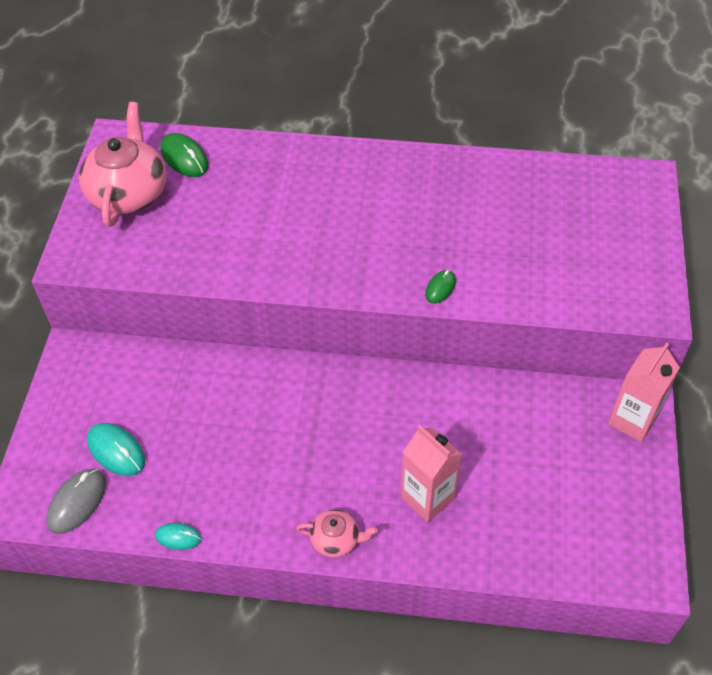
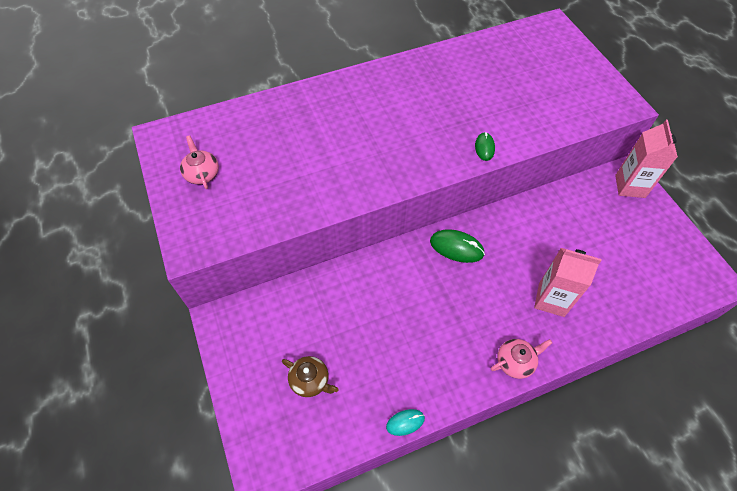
camera: 30 degrees left, 5 degrees up
grey mouse [47,469,106,534] -> none
pink teapot [79,102,167,227] -> pink teapot [180,135,219,189], size x0.50
turquoise mouse [87,423,145,476] -> brown teapot [282,356,338,397]
green mouse [161,133,209,177] -> green mouse moved to [430,229,485,263]

